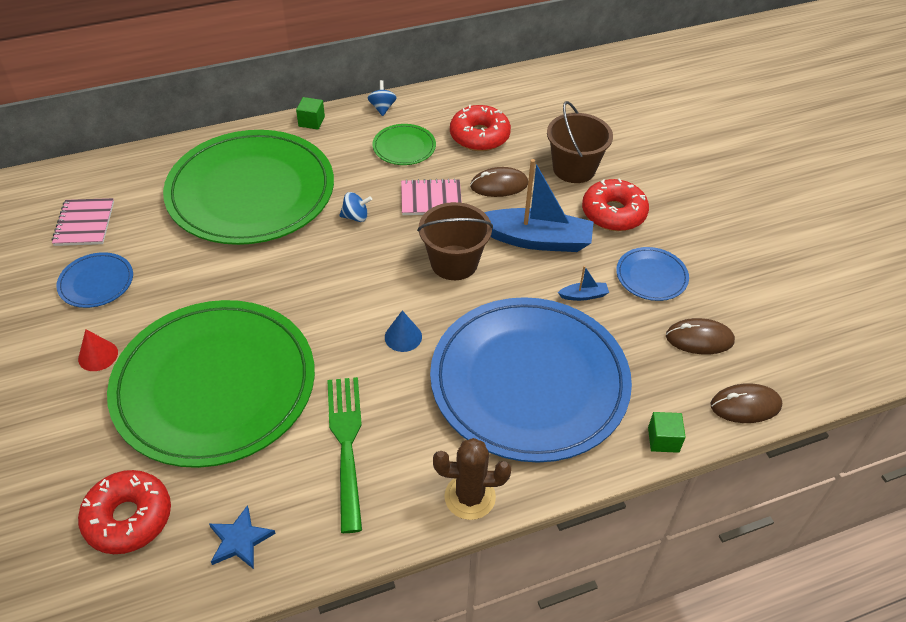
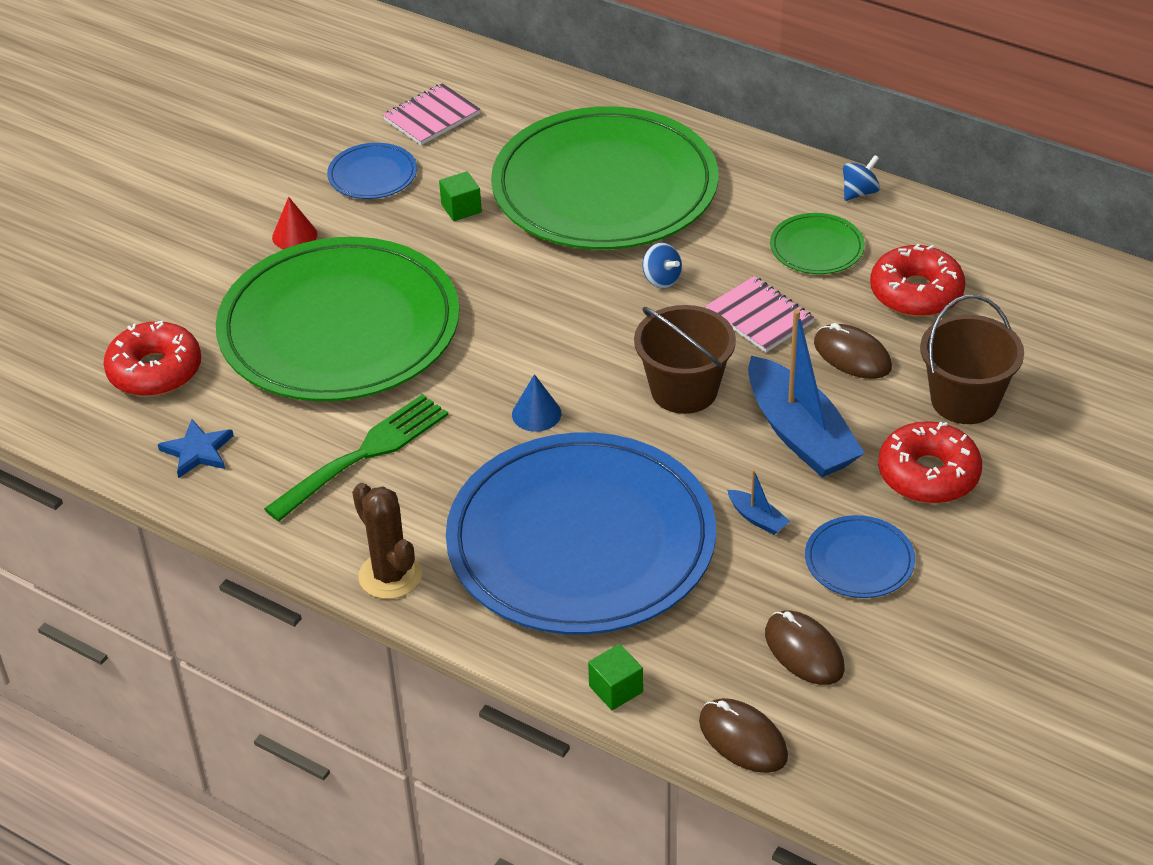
camera: 55 degrees right, 5 degrees down
green cube [296,97,325,130] -> green cube moved to [439,171,482,221]

